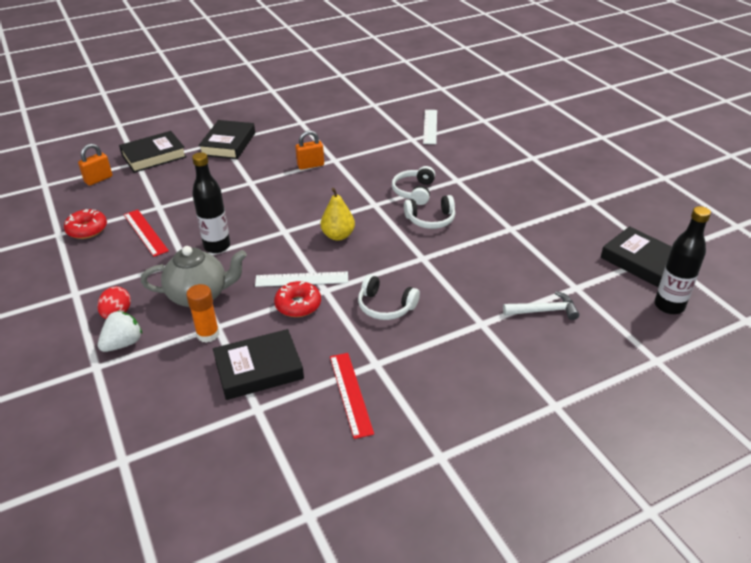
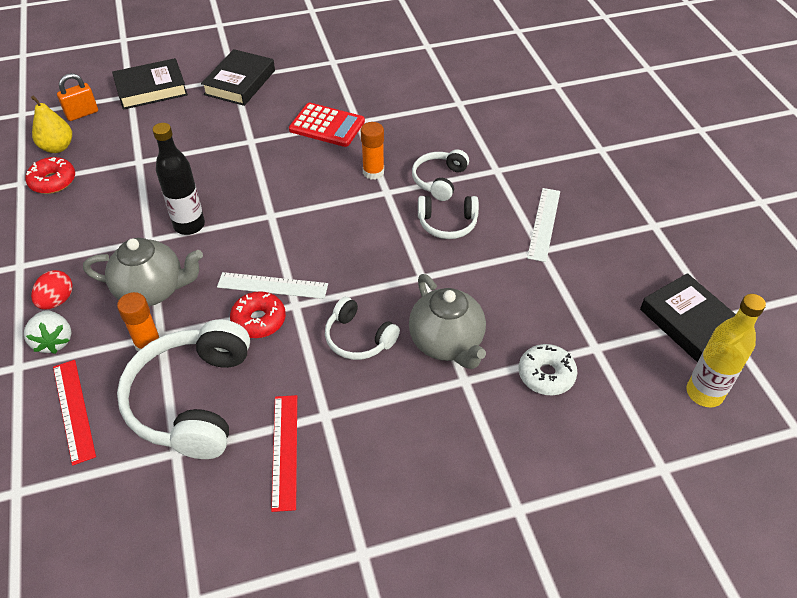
camera: 10 degrees right, 10 degrees up
white strawberry [98,311,142,352] -> white strawberry turned 105 degrees clockwise [24,310,71,354]
red ruler [124,210,169,257] -> red ruler moved to [53,360,96,466]
black book [213,329,304,400] -> white headphones [117,320,250,459]
orange padlock [295,130,324,170] -> red calculator [289,103,365,147]
yellow pear [321,188,355,241] -> yellow pear moved to [31,96,72,153]
white ruler [423,110,437,144] -> white ruler moved to [527,188,560,262]
white hammer [503,291,579,320] -> white donut [519,344,577,395]
black bottle [655,206,711,314] -> yellow bottle [687,294,766,407]
none -> orange glue stick [361,122,384,180]
none -> grey teapot [409,274,486,369]

